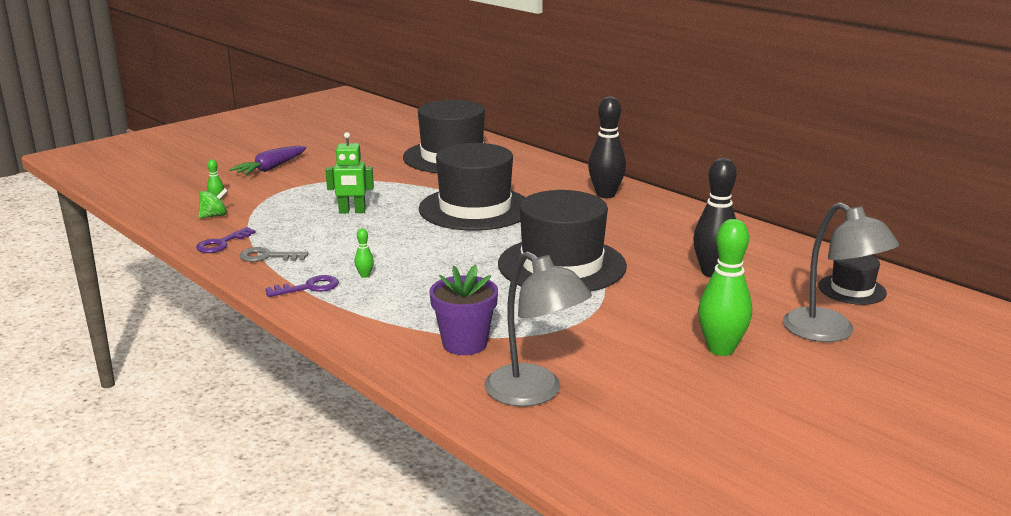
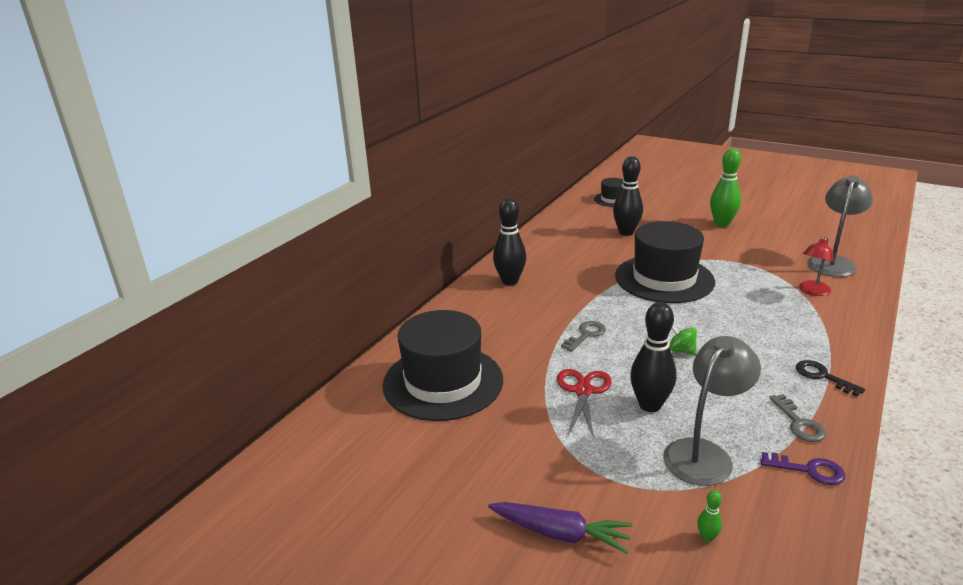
camera: 105 degrees left, 5 degrees up
green spinning top [198,188,228,218] -> green spinning top moved to [669,325,697,355]
purple key [266,275,339,297] -> black key [796,360,865,397]
green robot [326,132,374,213] -> black bowling pin [630,302,676,412]
green bowling pin [355,228,374,278] -> none
black hat [419,143,526,231] -> grey key [561,321,606,352]
purple flower pot [429,265,498,355] -> red lamp [799,237,834,296]
grey lamp [783,202,899,342] -> grey lamp moved to [663,336,761,486]
none -> red scissors [557,369,612,438]

